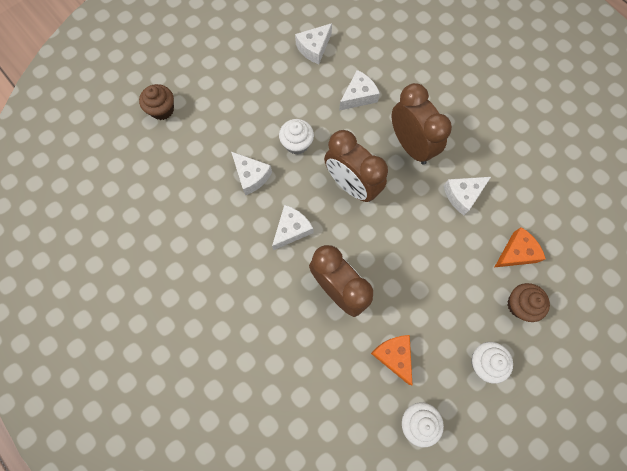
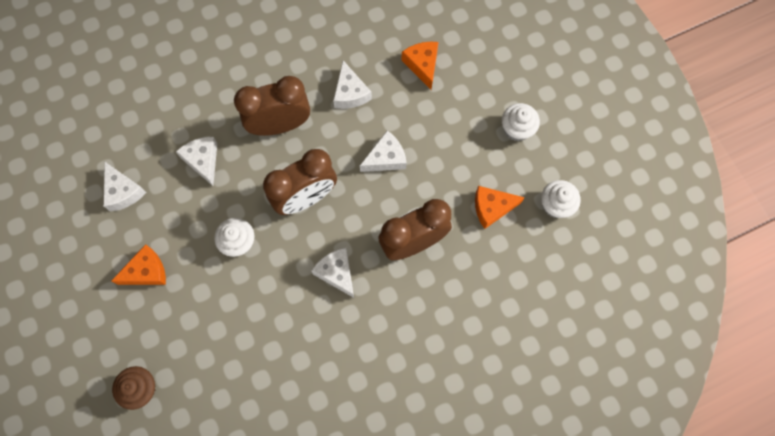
camera: 75 degrees left, 0 degrees up
white cheese [231,152,272,195] -> white cheese moved to [360,131,407,172]
brown cupcake [507,283,550,322] -> none
none -> orange cheese [111,244,166,285]

